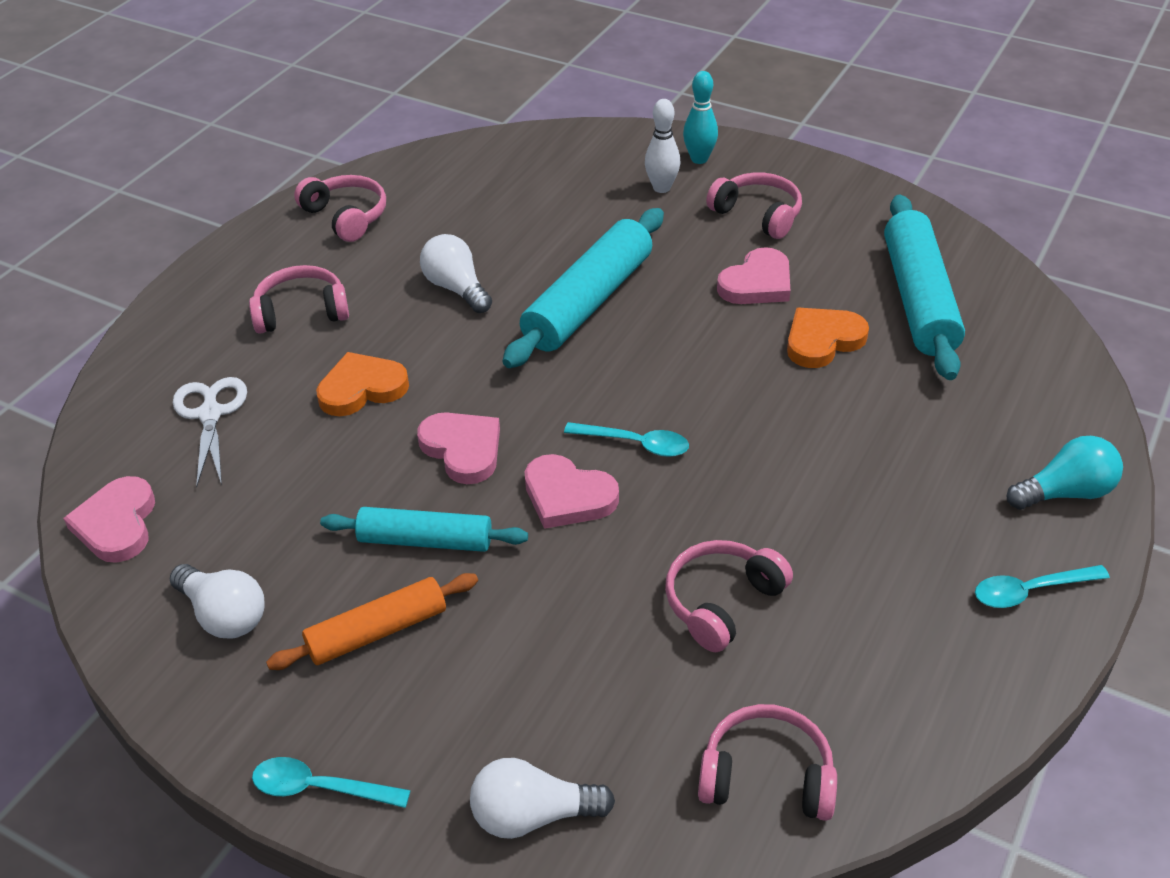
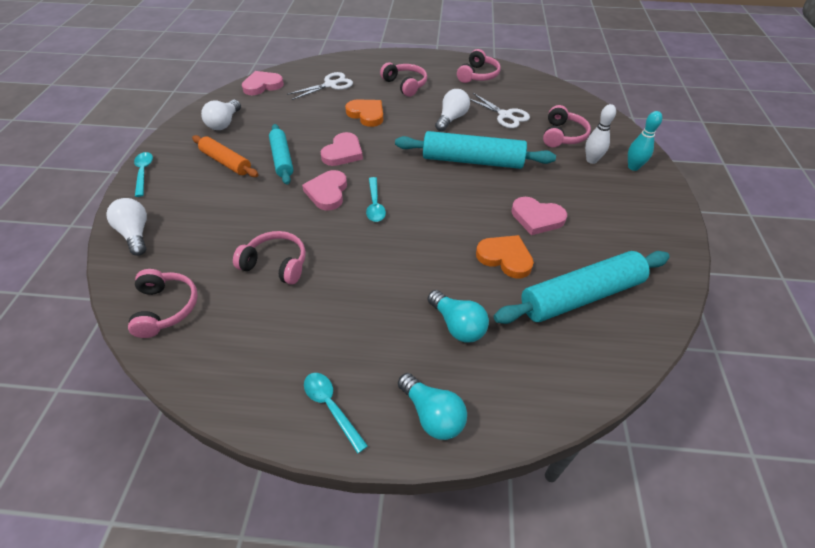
camera: 65 degrees right, 5 degrees up
pink headphones [706,173,802,239] -> pink headphones moved to [543,105,591,147]
none -> turquoise light bulb [428,290,489,343]
none -> white scissors [469,93,530,128]

